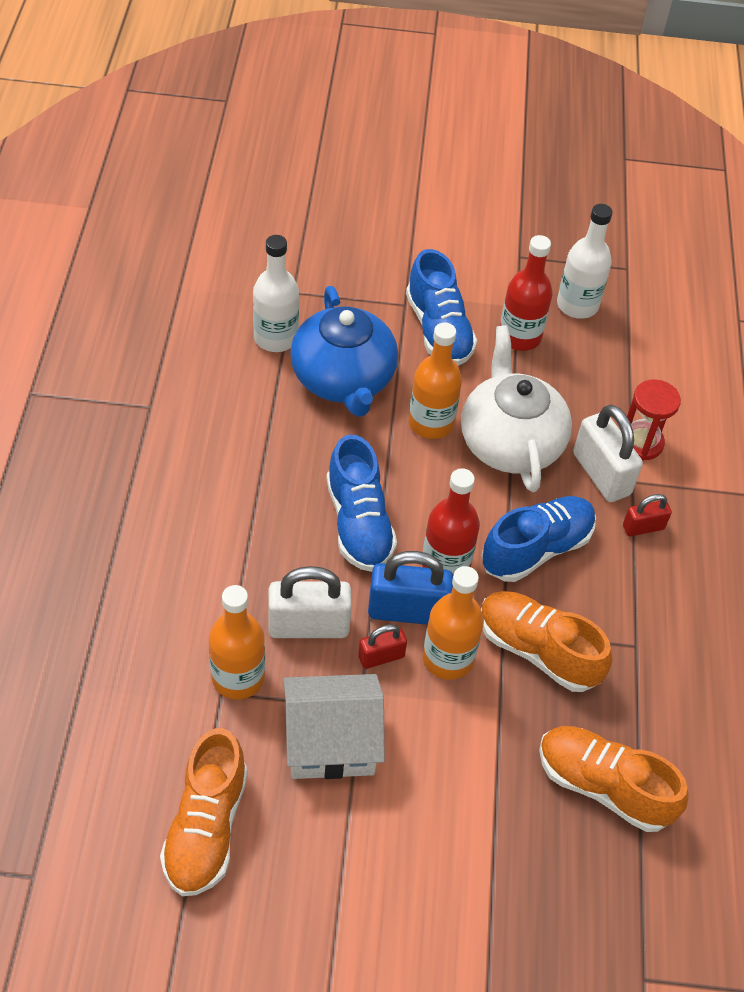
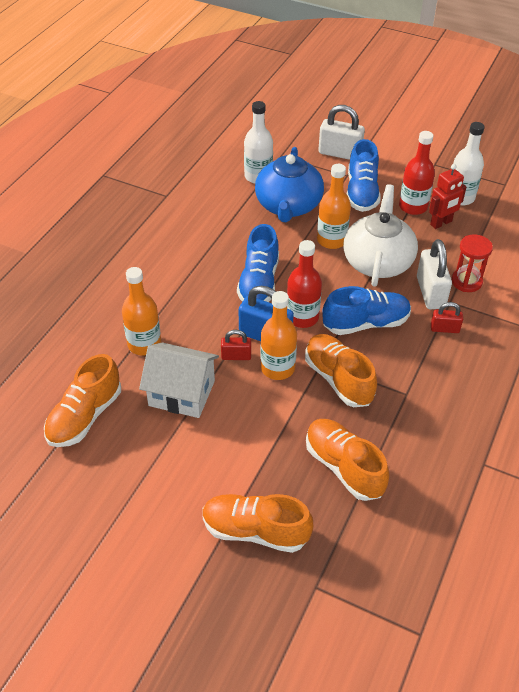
camera: 25 degrees right, 5 degrees down
white padlock [268,566,352,638] -> white padlock moved to [318,105,365,160]
none -> orange shoe [202,494,313,553]
none -> red robot [429,164,466,229]

